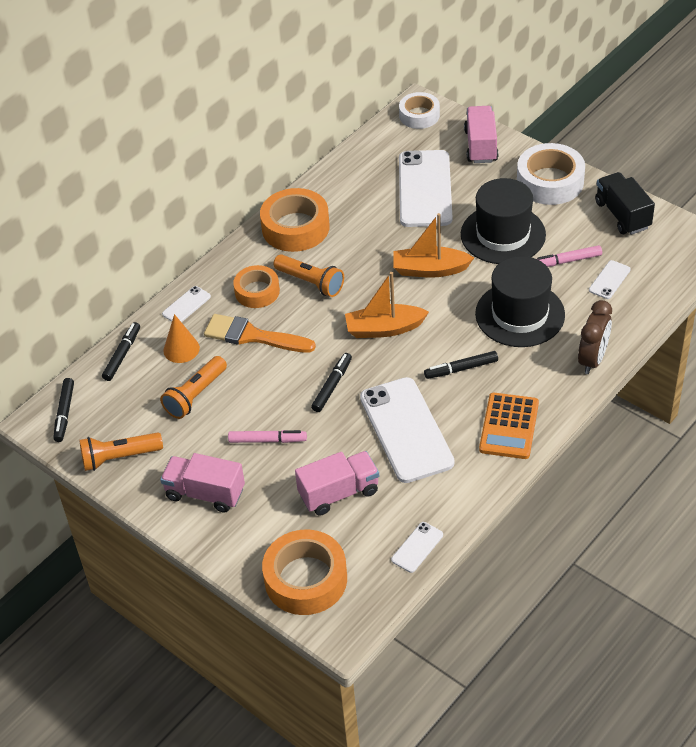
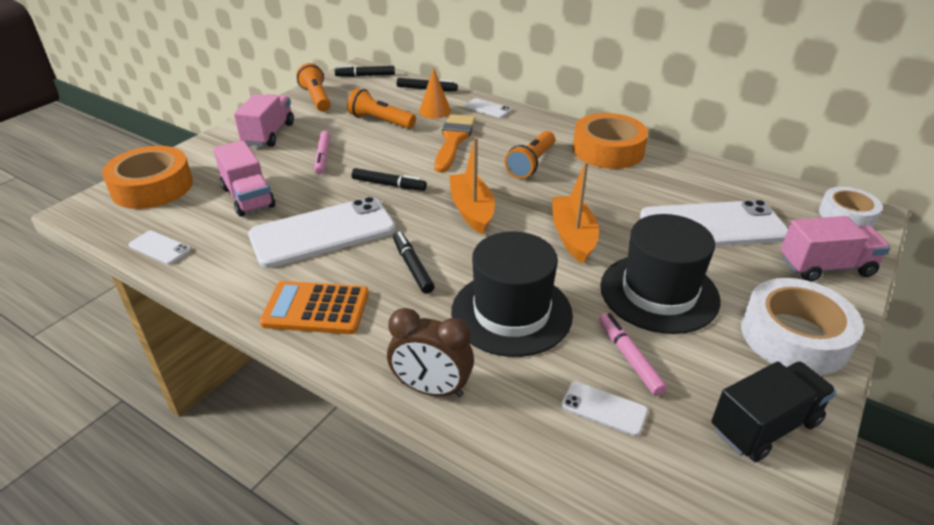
camera: 80 degrees right, 10 degrees down
orange tape [233,265,280,308] -> none

